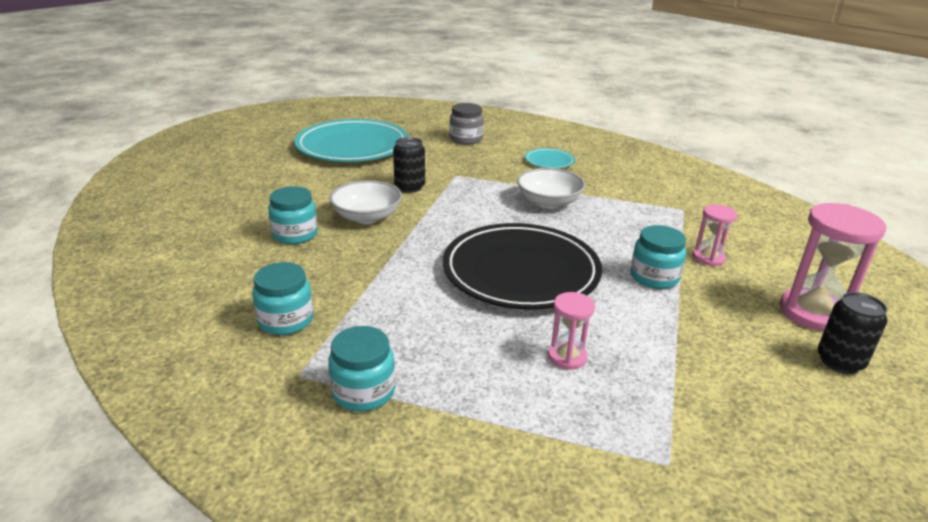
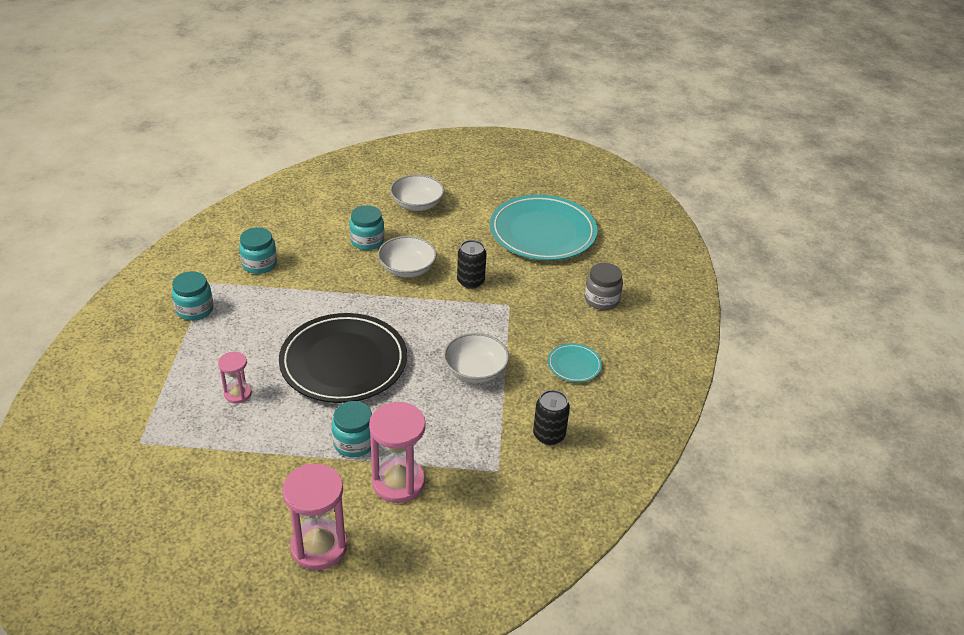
camera: 75 degrees right, 10 degrees up
pink hourglass [693,204,737,266] -> pink hourglass [369,402,426,503], size x1.81
black can [817,292,887,374] -> black can moved to [533,390,570,445]
none -> white bowl [390,174,444,211]

